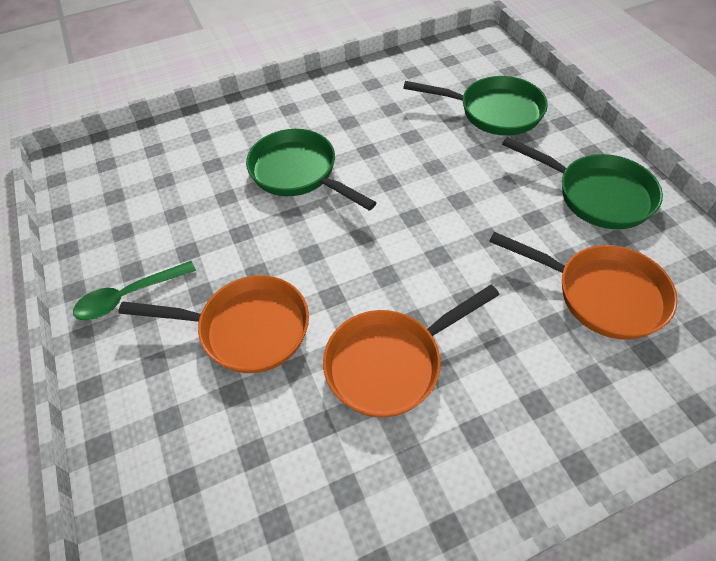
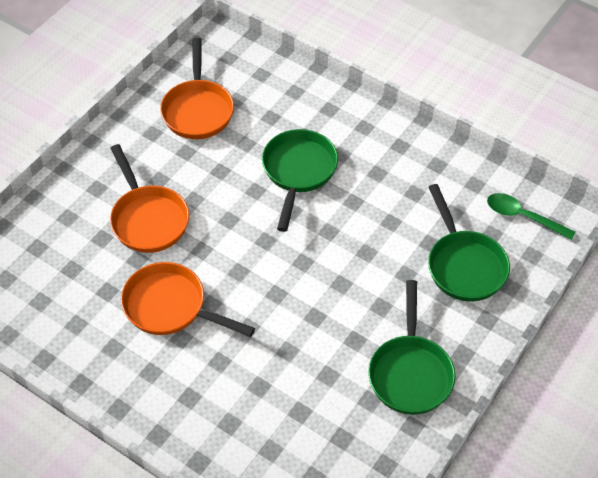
camera: 55 degrees right, 0 degrees up
green spoon [73,261,196,320] -> green spoon moved to [487,193,575,240]
orange pan [489,232,678,340] -> orange pan moved to [160,38,234,139]

